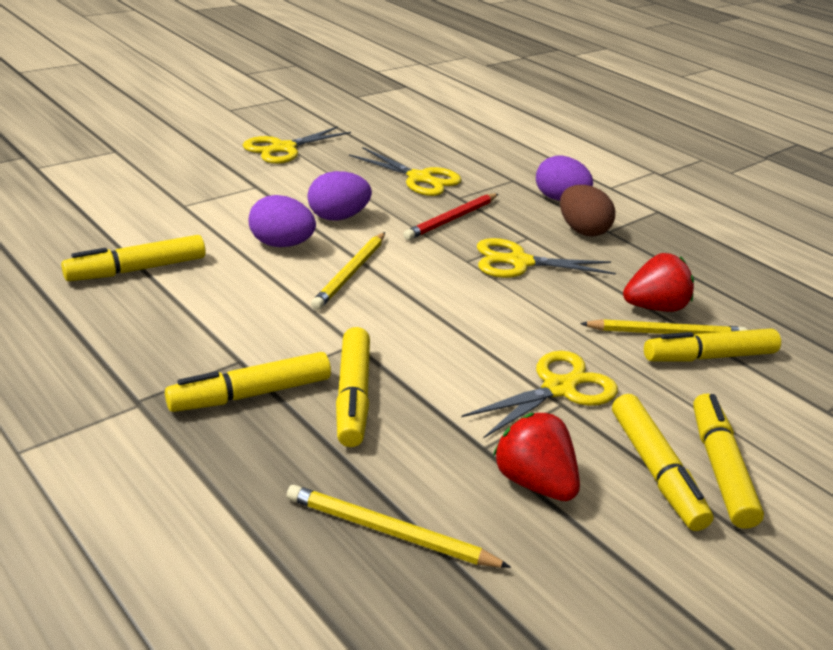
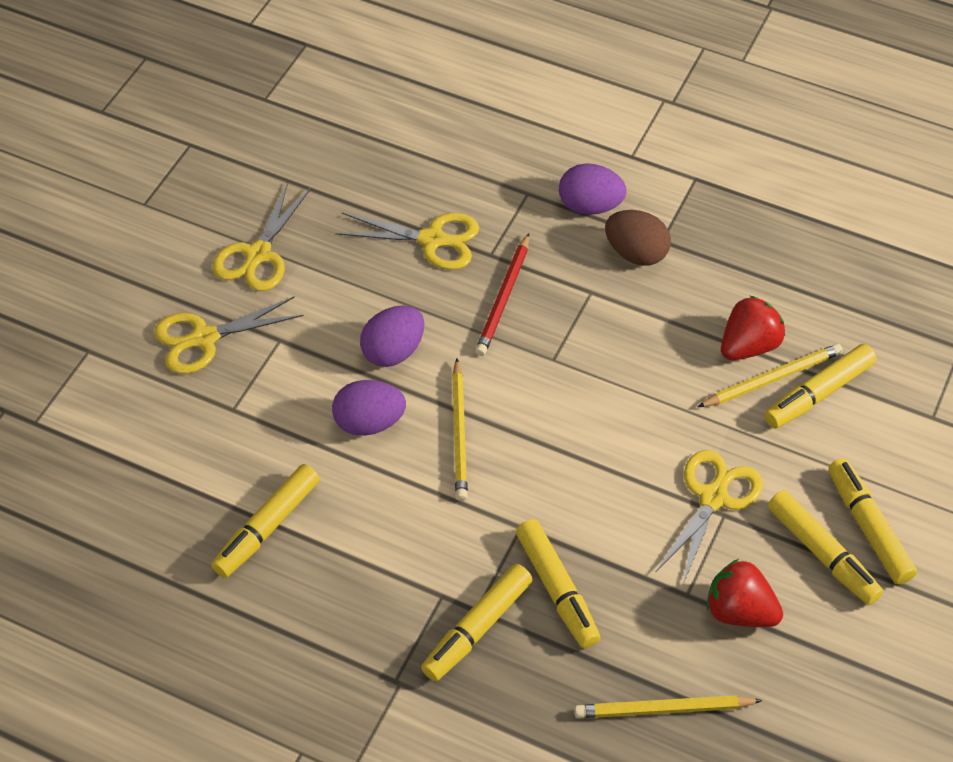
camera: 20 degrees left, 20 degrees up
yellow scissors [477,238,616,278] -> yellow scissors moved to [154,296,304,374]

